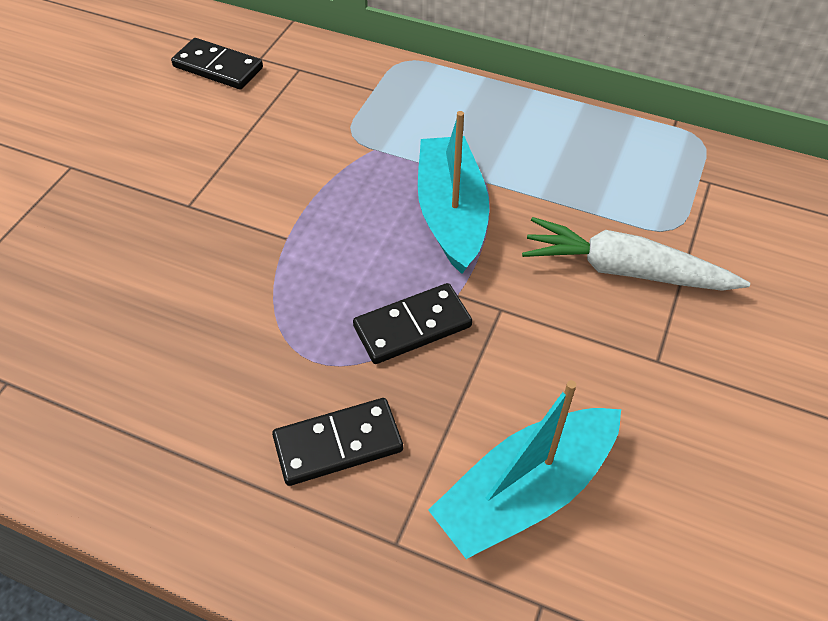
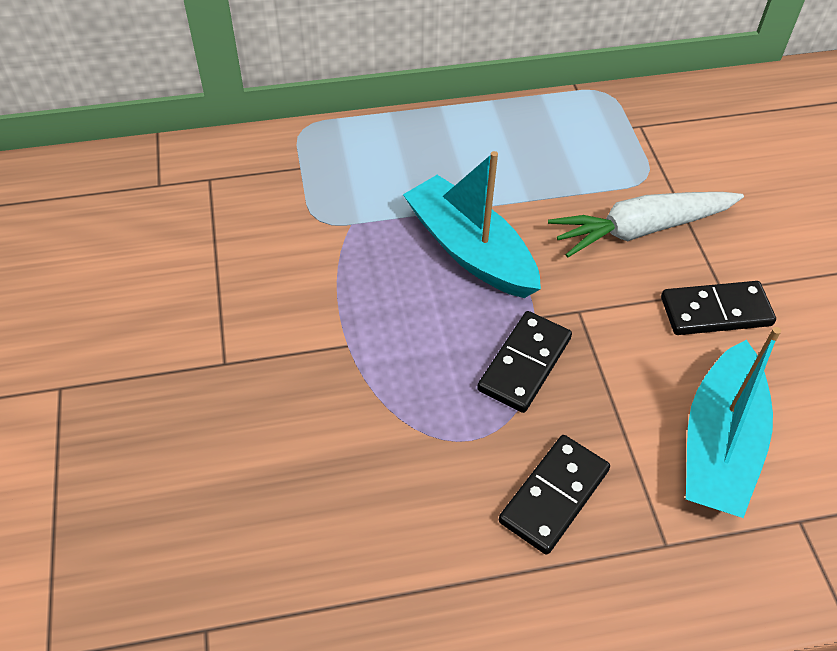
camera: 35 degrees left, 0 degrees up
black domino [171,38,263,89] -> black domino moved to [661,281,776,335]

